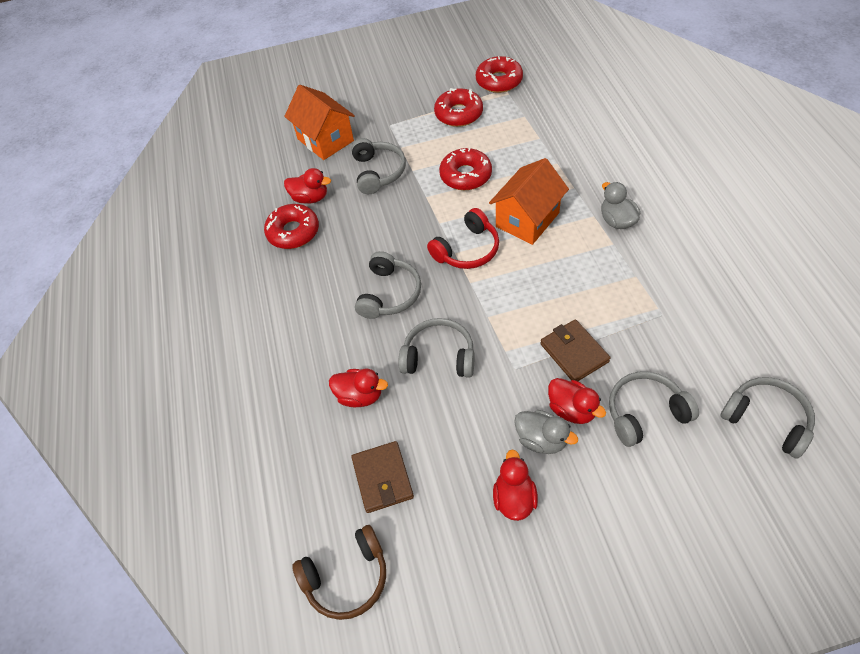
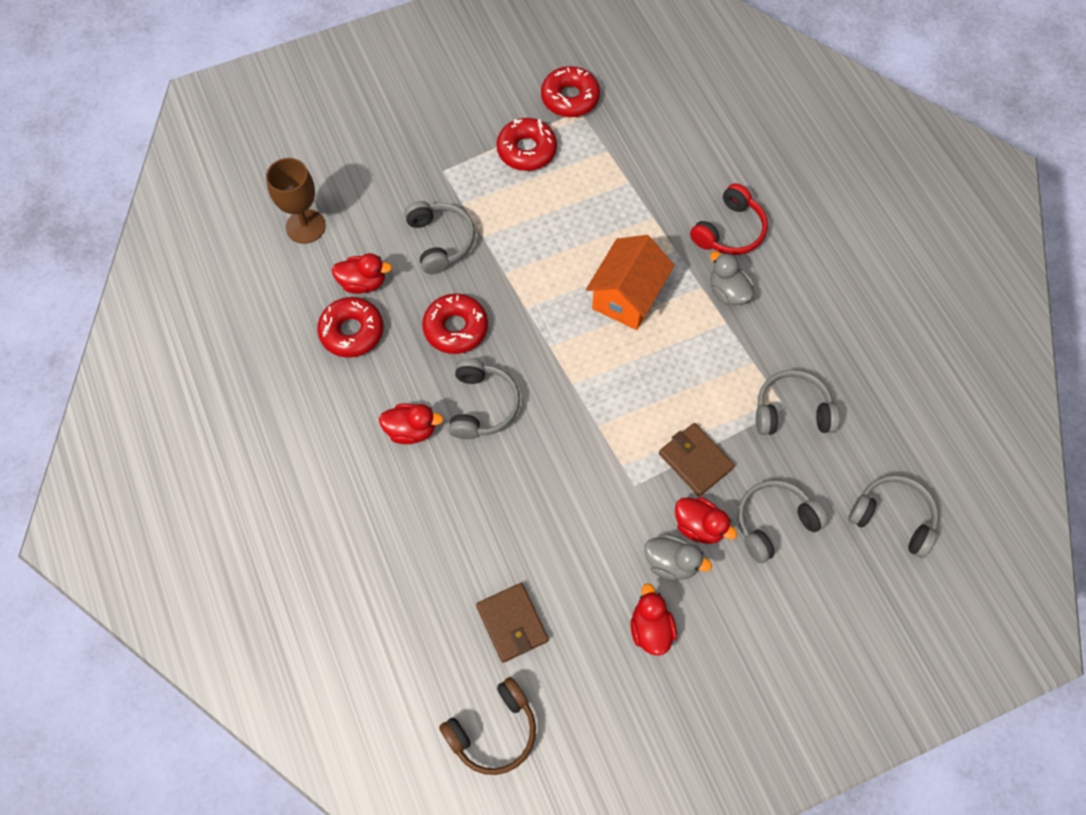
camera: 15 degrees left, 10 degrees up
orange house [284,85,355,160] -> none
red duck [329,369,388,407] -> red duck moved to [379,404,444,444]
grey headphones [398,318,475,378] -> grey headphones moved to [756,370,840,435]
red headphones [427,208,499,269] -> red headphones moved to [690,183,768,255]
red donut [439,148,492,190] -> red donut moved to [422,294,488,354]
none -> brown goblet [266,158,326,244]

